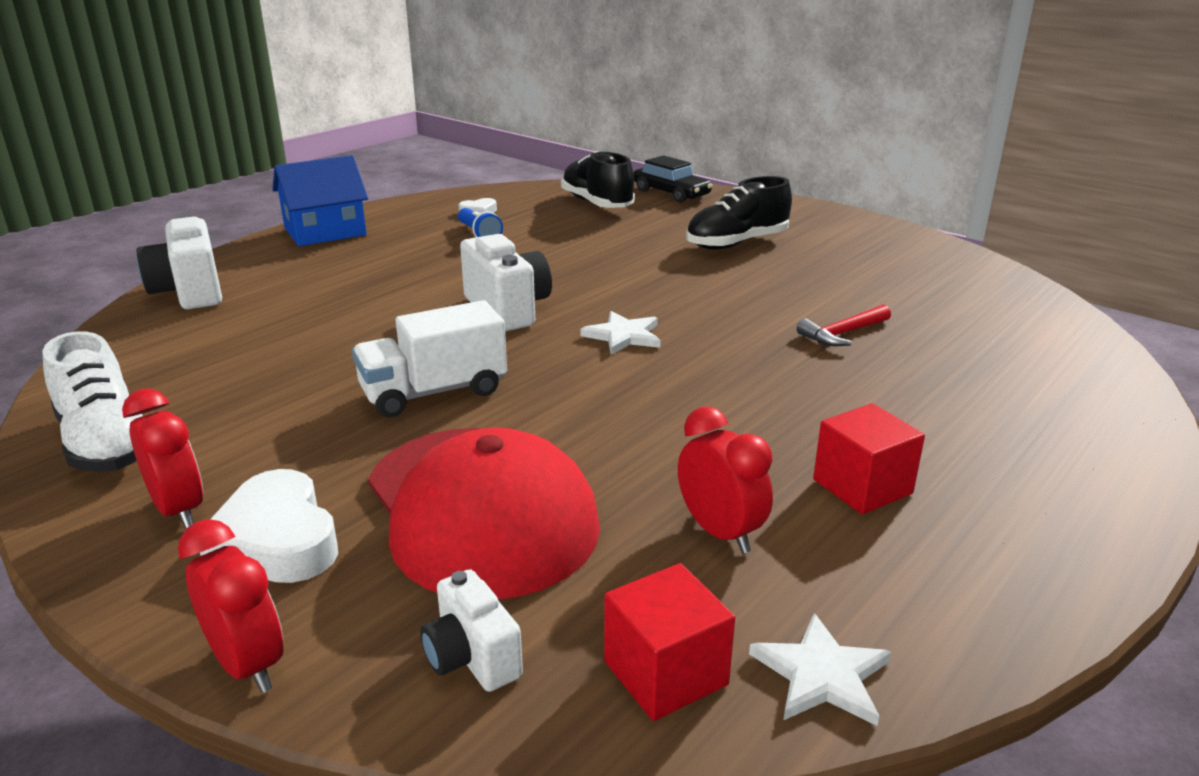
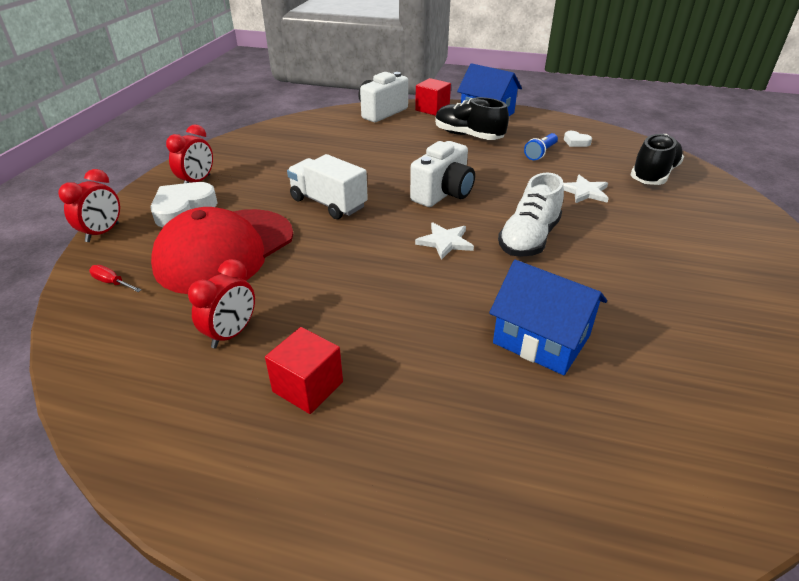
camera: 65 degrees right, 10 degrees up
white shoe [42,331,143,472] -> white shoe moved to [498,172,564,257]
white camera [420,569,523,692] -> red screwdriver [89,265,142,292]
red cube [604,563,735,721] -> red cube moved to [415,78,451,116]
black car [634,155,713,203] -> none
black shoe [686,176,792,250] -> black shoe moved to [435,97,509,140]
white star [749,613,892,726] -> white star moved to [563,175,609,203]
red hammer [797,304,891,346] -> blue house [489,260,607,375]

